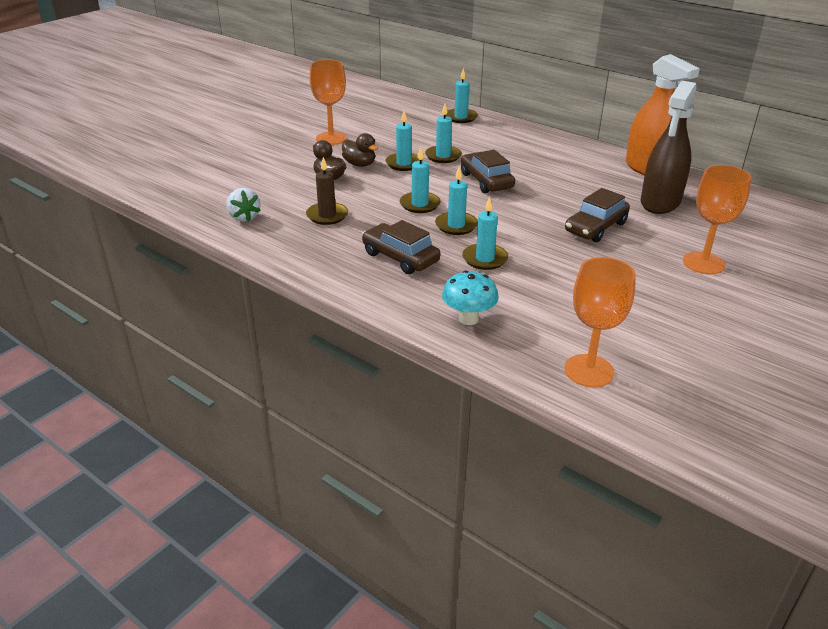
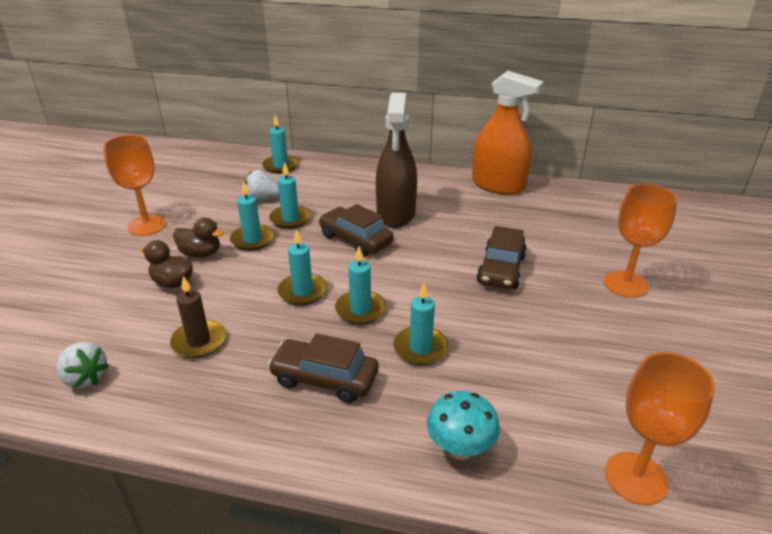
camera: 25 degrees left, 0 degrees up
brown spray bottle [640,81,696,214] -> brown spray bottle moved to [376,93,417,228]
none -> white strawberry [245,170,279,201]

